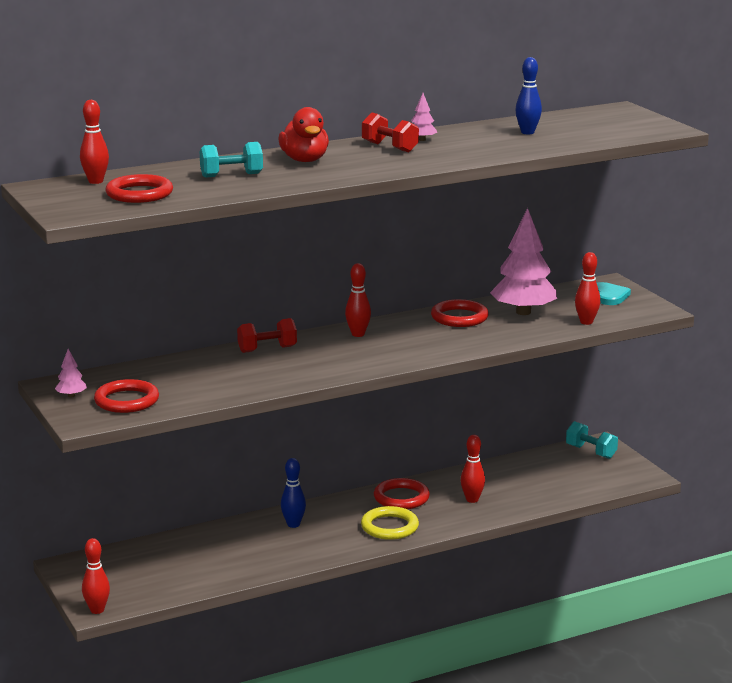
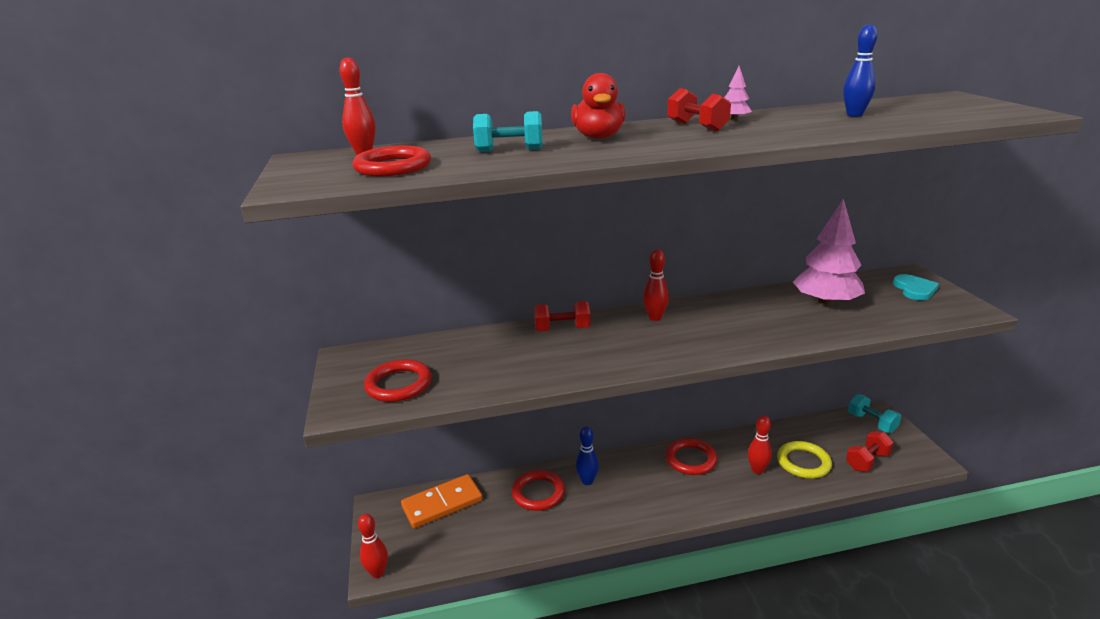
camera: 15 degrees right, 5 degrees up
pink tree [55,349,87,397] -> none
yellow ring [361,506,419,540] -> yellow ring moved to [777,441,832,479]
red ring [431,299,489,327] -> red ring moved to [512,470,565,511]
red bowling pin [575,252,600,325] -> none
none -> orange domino [401,474,483,528]
none -> red dumbbell [846,431,894,472]

